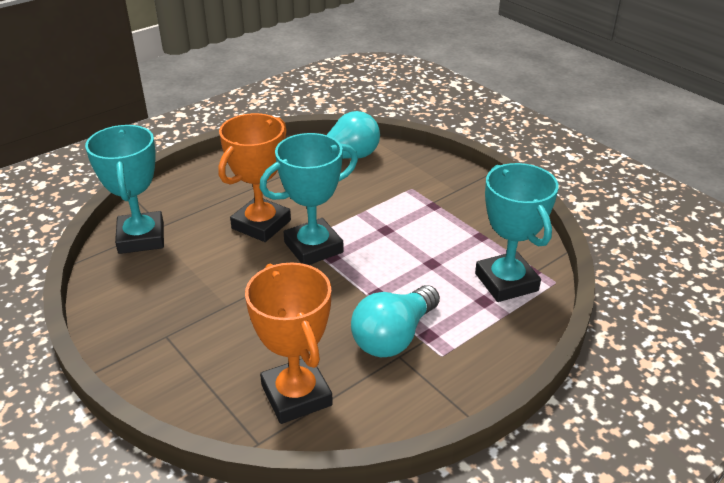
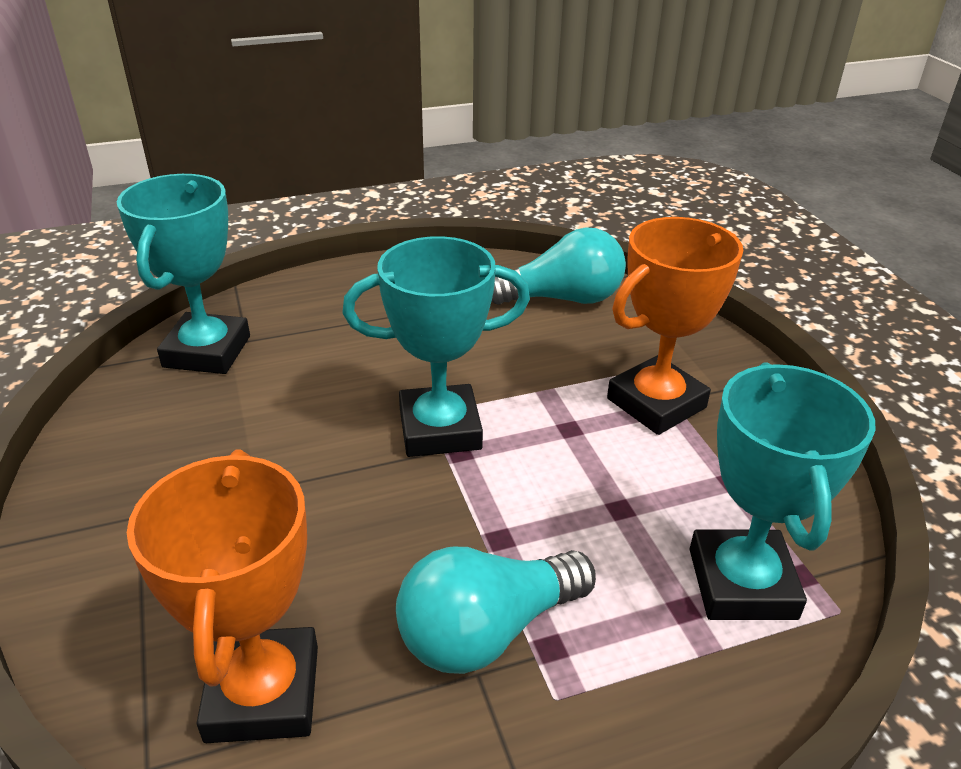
camera: 20 degrees right, 0 degrees up
orange trophy [219,113,291,242] -> orange trophy moved to [607,217,744,435]

